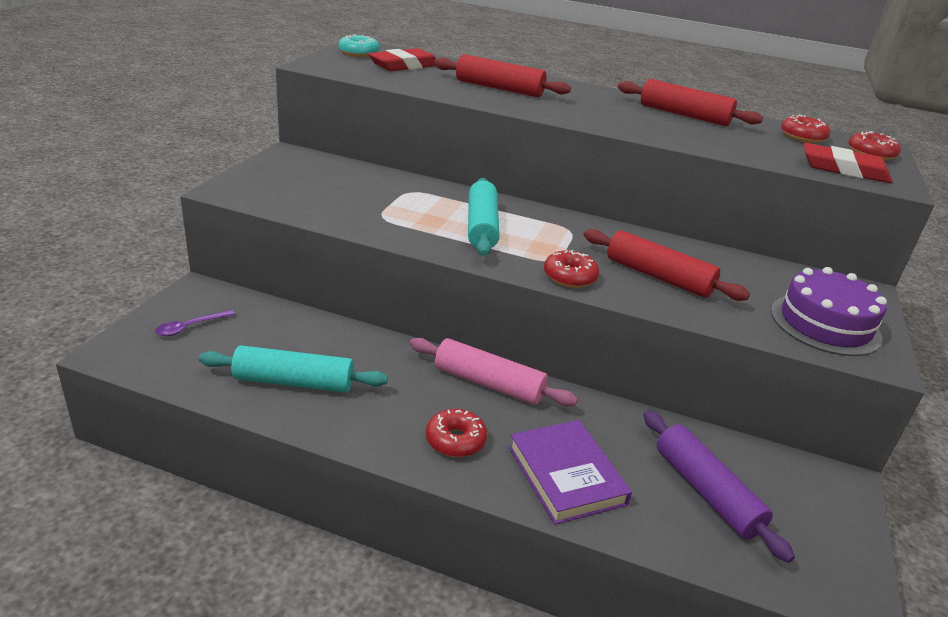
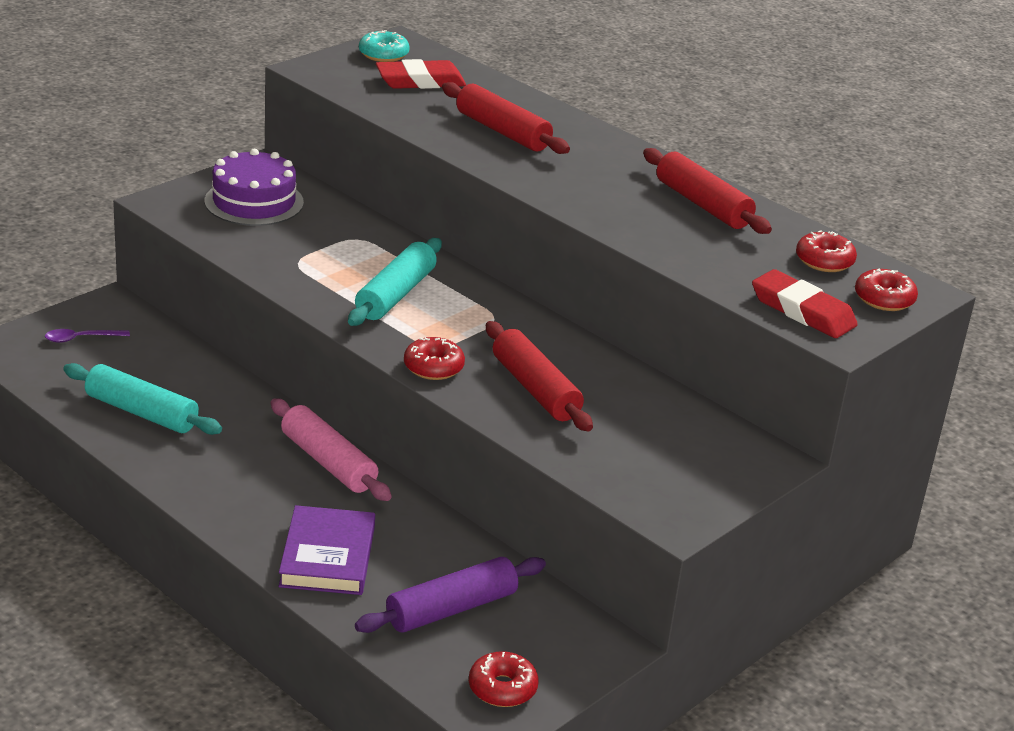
camera: 25 degrees right, 0 degrees up
red donut [426,409,487,457] -> red donut moved to [469,651,539,707]
purple rolling pin [643,411,795,563] -> purple rolling pin turned 60 degrees clockwise [355,557,546,633]
purple cake [771,267,887,356] -> purple cake moved to [205,149,304,226]

